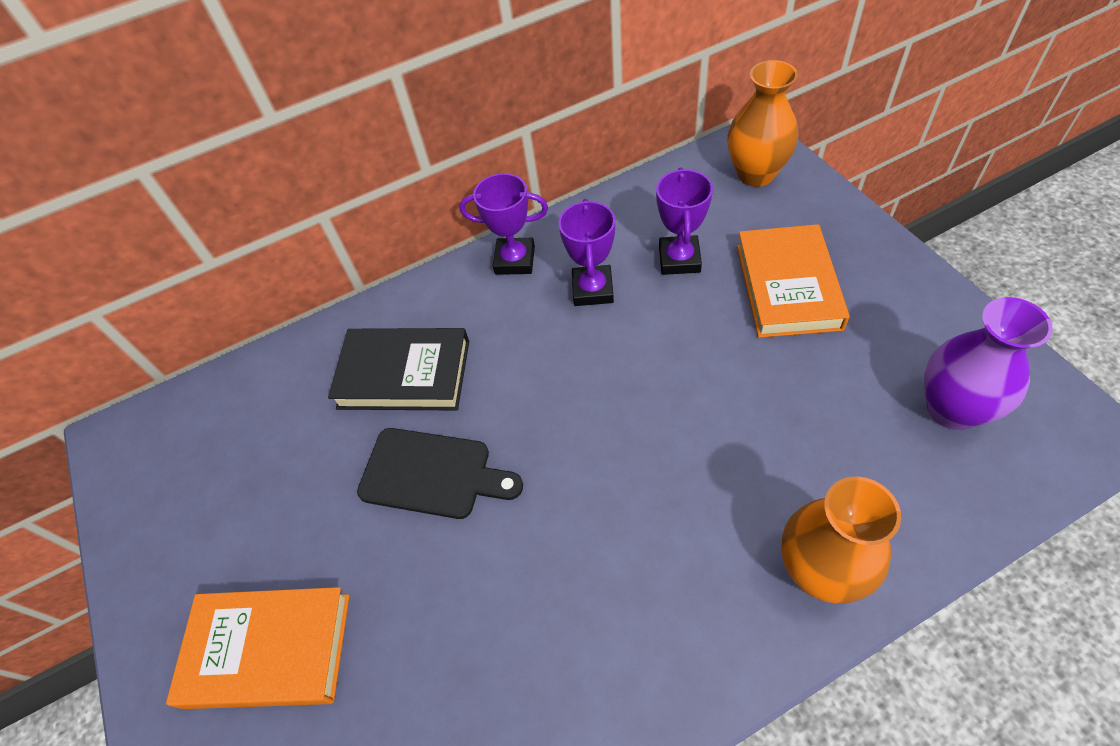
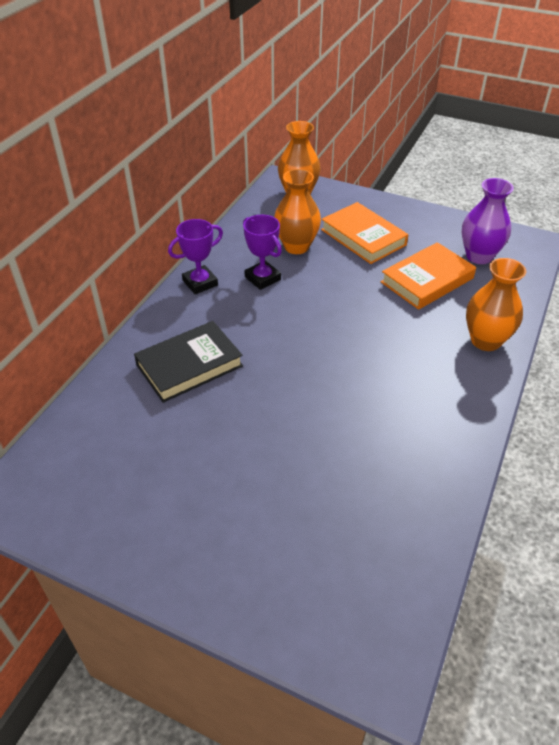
camera: 45 degrees left, 10 degrees down
orange book [166,587,350,709] -> orange book moved to [381,242,476,310]
black cutting board [357,428,523,519] -> none
purple trophy [656,167,713,275] -> orange vase [274,169,321,254]

